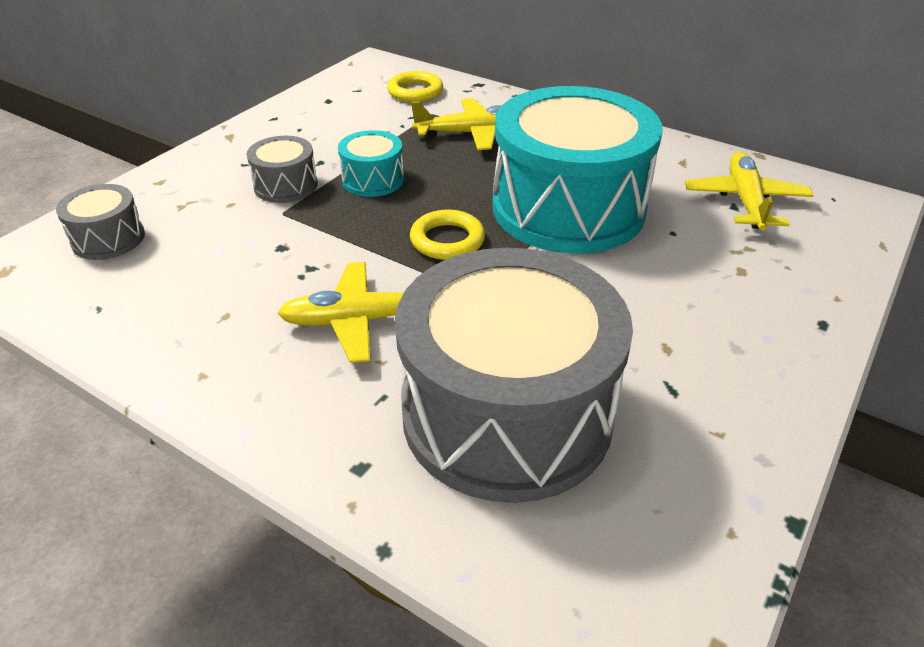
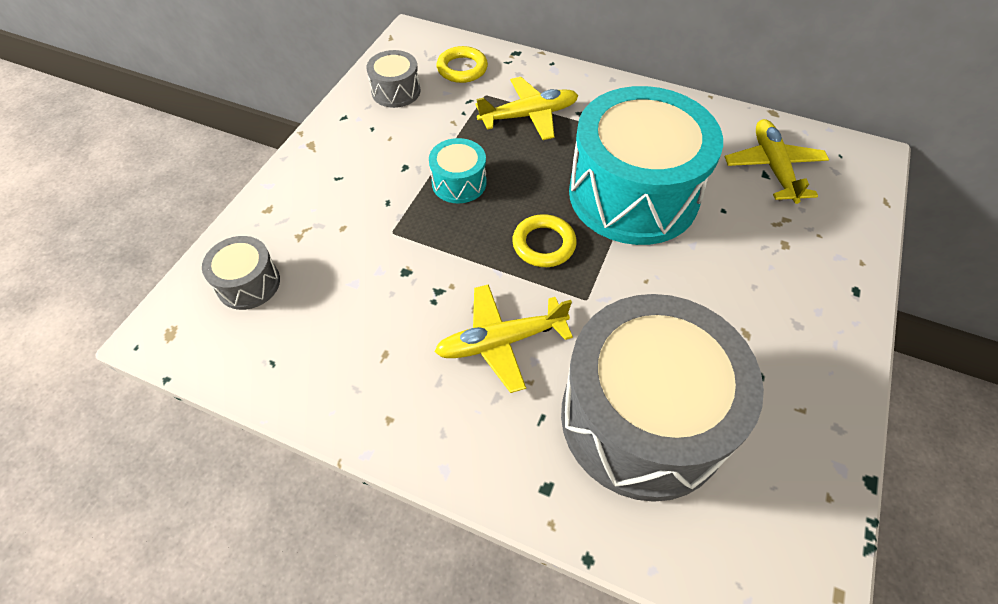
camera: 10 degrees left, 15 degrees up
grey drum [247,136,318,203] -> grey drum moved to [366,50,420,108]

